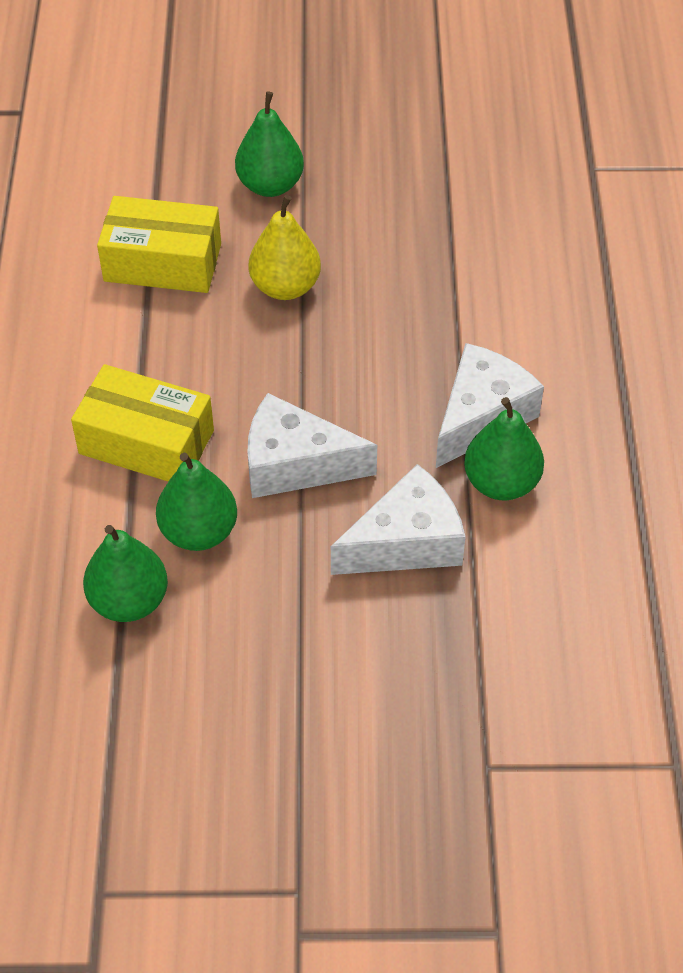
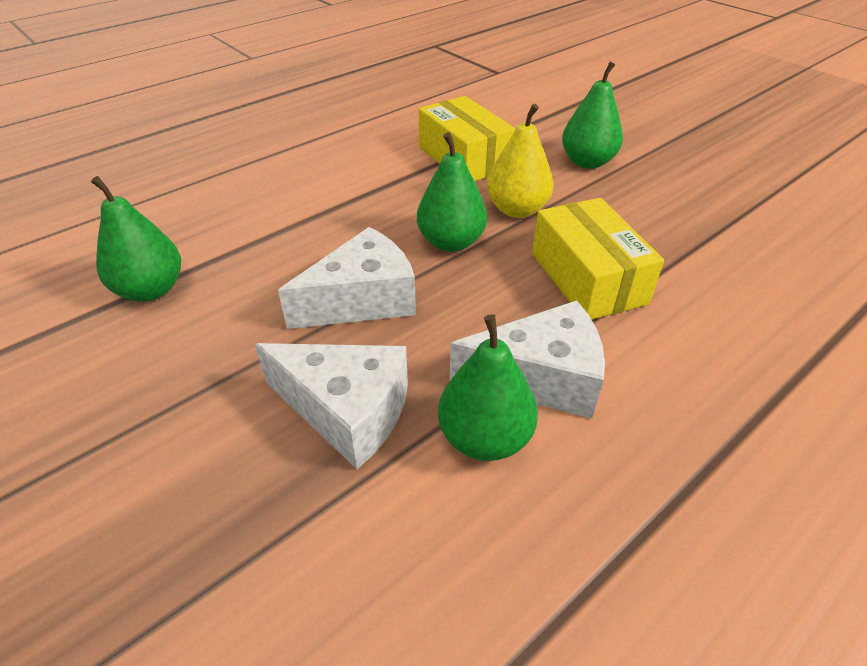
camera: 50 degrees right, 10 degrees down
yellow box [71,364,214,482] -> yellow box moved to [532,198,664,320]
green pear [156,453,237,551] -> green pear moved to [417,132,487,252]
white cheese [247,393,377,498] -> white cheese turned 90 degrees clockwise [278,227,416,329]

